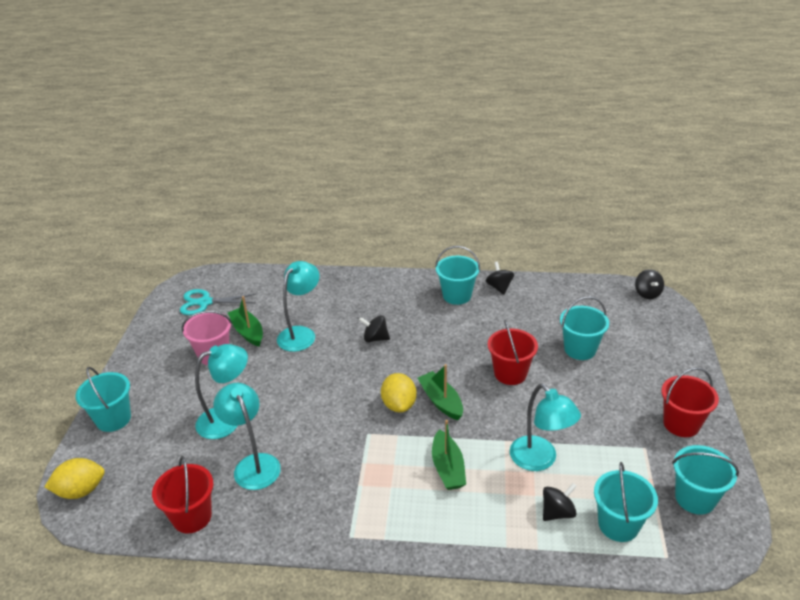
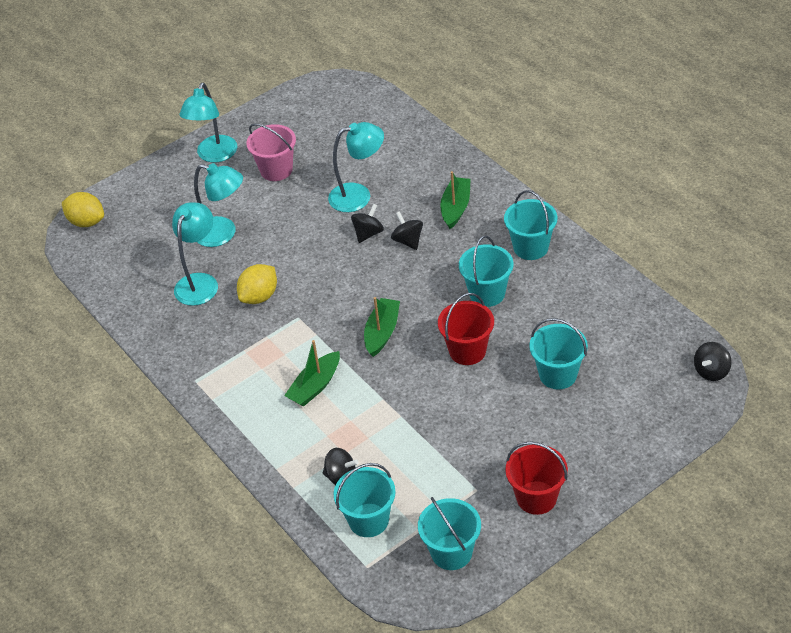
camera: 50 degrees right, 10 degrees up
turquoise bucket [76,367,131,432] -> turquoise bucket moved to [459,236,513,307]
red bucket [152,456,213,533] -> none
turquoise scissors [180,289,256,315] -> none
green boat [228,296,263,347] -> green boat moved to [440,171,471,229]
yellow lemon [381,373,417,413] -> yellow lemon moved to [237,264,277,304]
black spinning top [486,262,514,295] -> black spinning top moved to [351,204,384,243]
turquoise lamp [510,384,581,471] -> turquoise lamp moved to [180,83,237,162]

